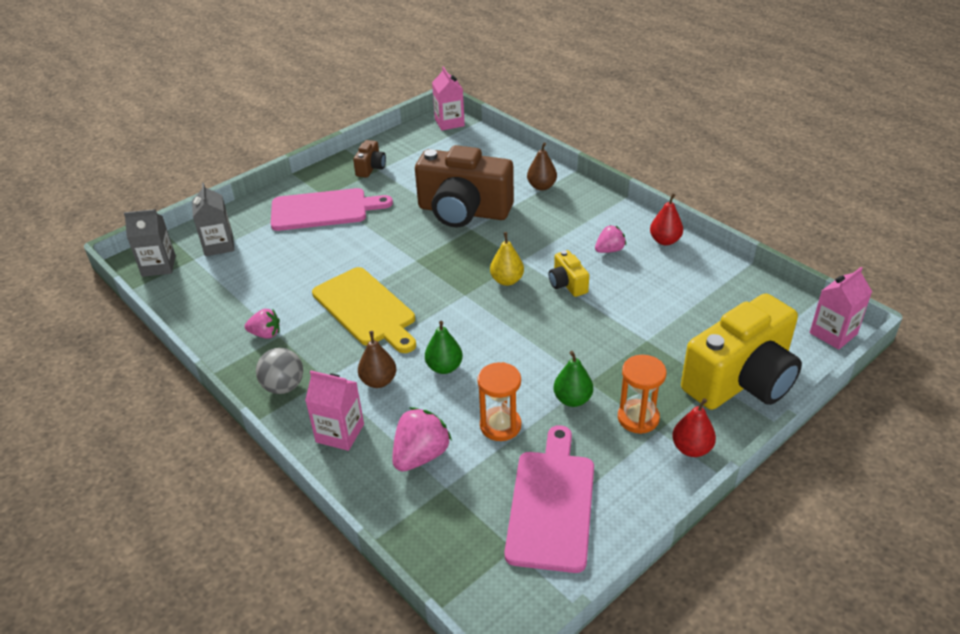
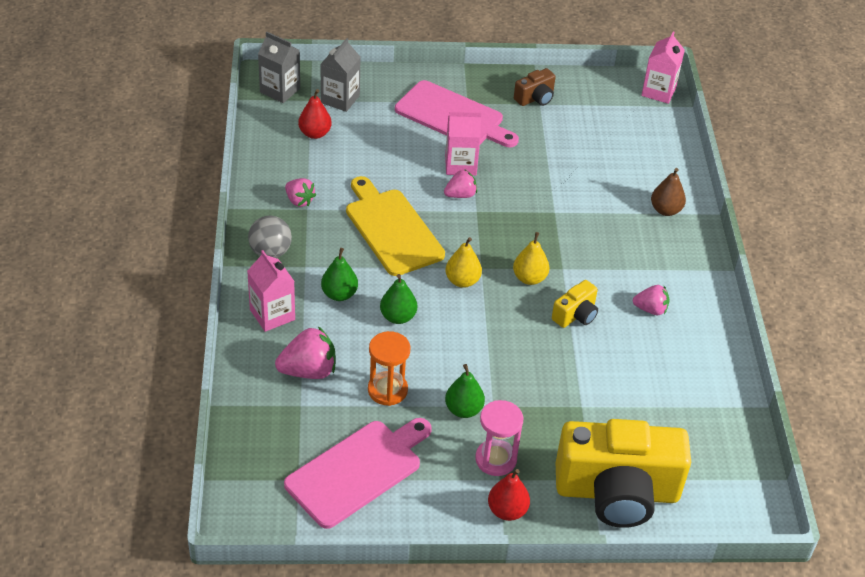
camera: 35 degrees right, 5 degrees up
yellow cutting board [312,267,416,353] -> yellow cutting board turned 150 degrees clockwise [346,176,445,276]
brown pear [358,331,396,388] -> green pear [321,248,358,301]
brown camera [415,145,514,227] -> none
yellow camera [548,250,589,297] -> yellow camera turned 150 degrees counterclockwise [552,280,598,328]
orange hourglass [618,355,667,434] -> pink hourglass [475,400,523,476]
red pear [650,193,683,245] -> red pear moved to [298,89,332,139]
pink carton [810,267,872,350] -> pink carton moved to [445,111,481,176]
none -> pink strawberry [444,169,477,198]
none -> yellow pear [445,237,482,288]

